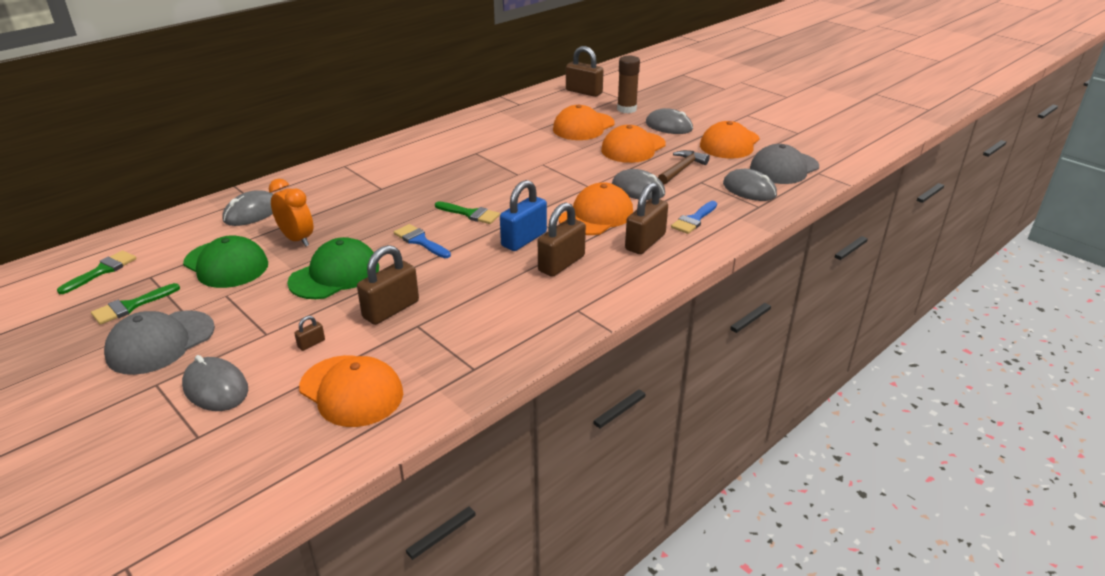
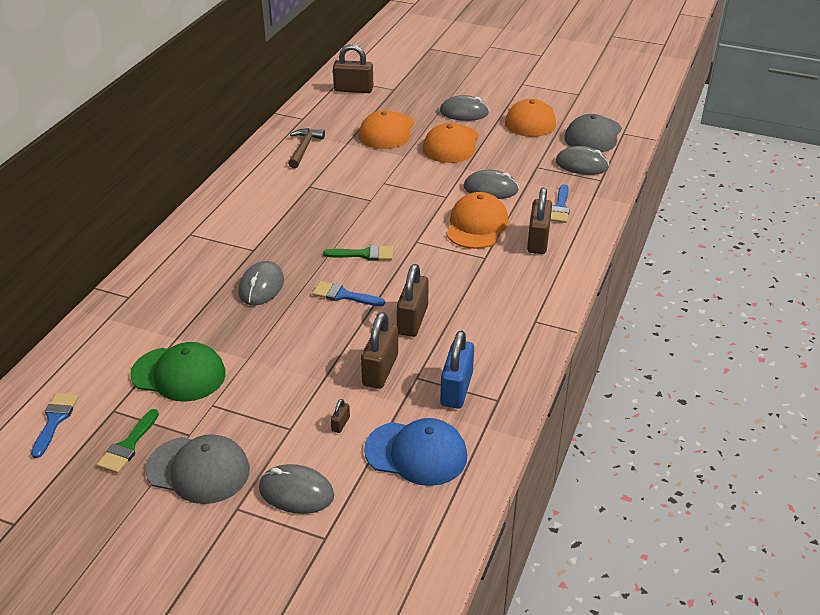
camera: 25 degrees left, 5 degrees up
green brush [57,251,137,294] -> blue brush [31,393,79,458]
grey cap [104,310,215,375] -> grey cap turned 90 degrees counterclockwise [145,434,250,504]
grey mouse [223,190,274,226] -> grey mouse moved to [238,261,284,306]
orange clock [269,179,313,247] -> none
green cap [287,237,379,299] -> none
orange cap [299,355,403,427] -> blue cap [364,418,467,486]
blue padlock [500,180,547,251] -> blue padlock moved to [440,330,474,409]
brown padlock [538,202,586,277] -> brown padlock moved to [396,264,429,337]
brown glue stick [617,56,640,113] -> none
brown hammer [658,150,710,185] -> brown hammer moved to [288,128,325,168]

